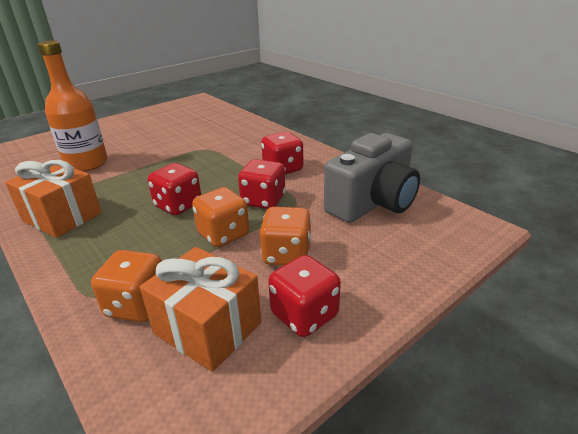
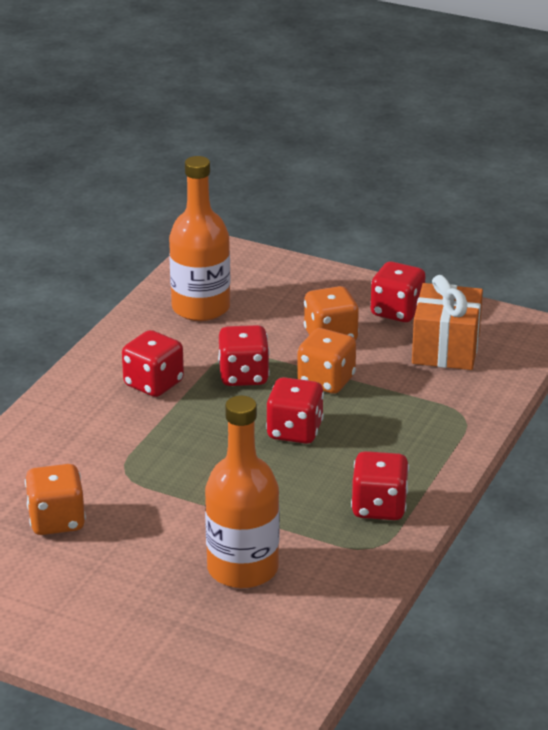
camera: 115 degrees left, 0 degrees up
orange gift [5,160,102,238] -> red dice [351,451,409,520]
orange dice [91,250,161,322] -> orange dice moved to [25,464,86,535]
grey camera [324,133,420,223] -> orange bottle [169,156,230,321]

